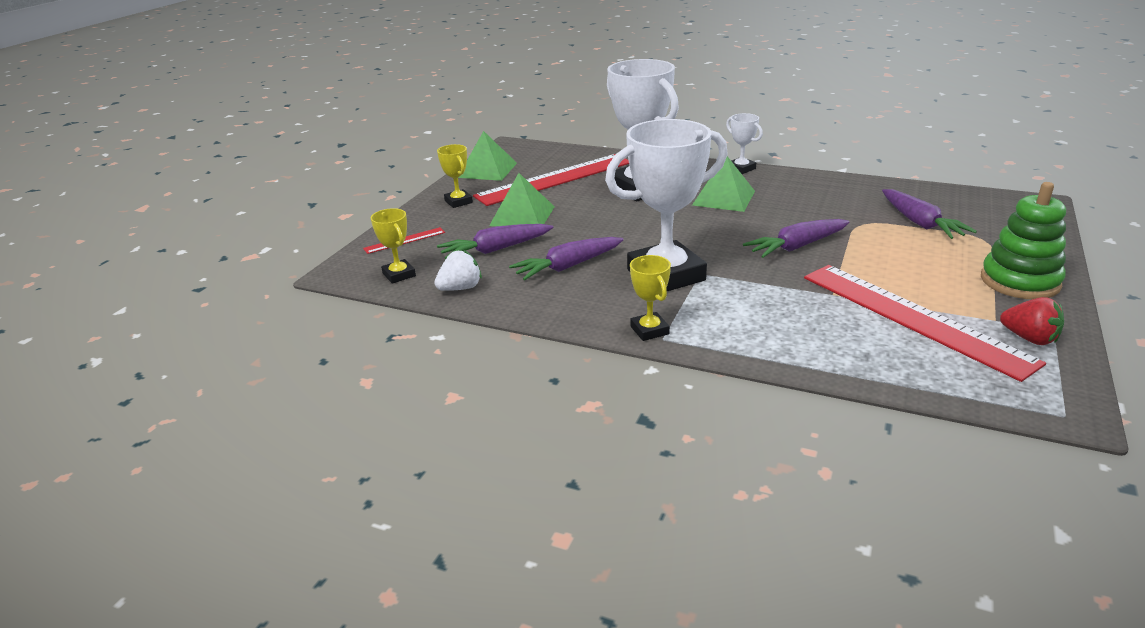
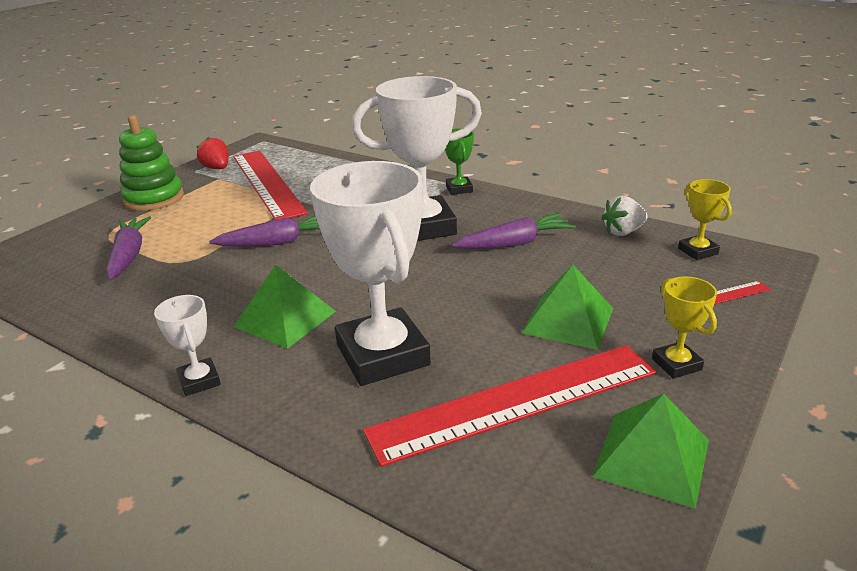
camera: 170 degrees left, 0 degrees up
purple carrot [437,224,553,259] -> none
yellow trophy [630,255,671,341] -> green trophy [445,128,474,195]

